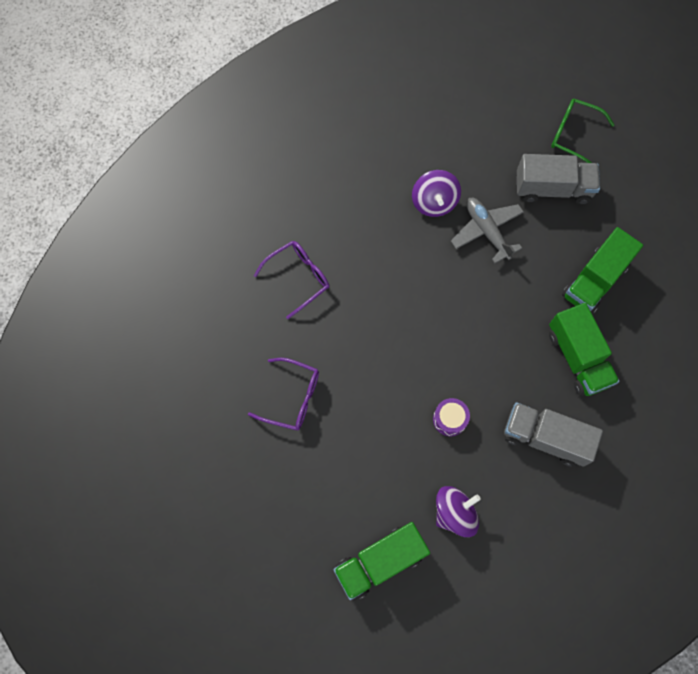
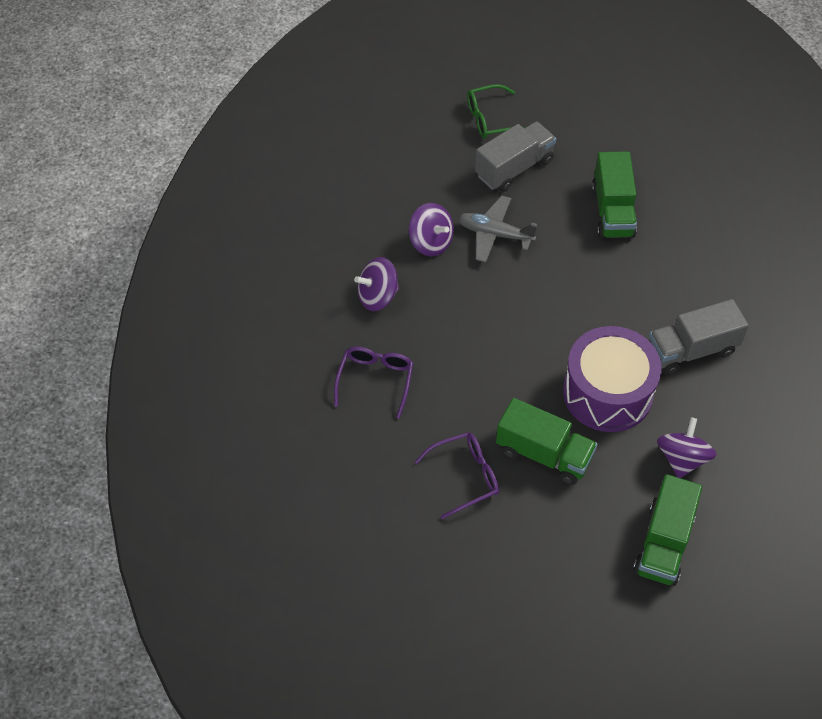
camera: 40 degrees left, 15 degrees down
purple drum [433,398,470,436] -> purple drum [563,326,662,432], size x2.43
green truck [549,303,620,396] -> green truck moved to [496,398,598,485]
none -> purple spinning top [354,257,399,311]

